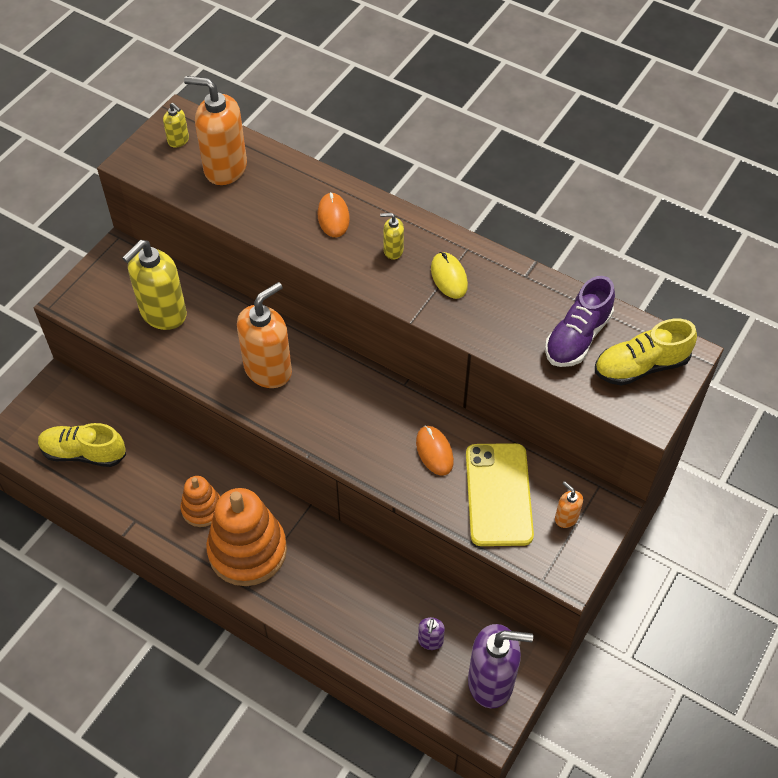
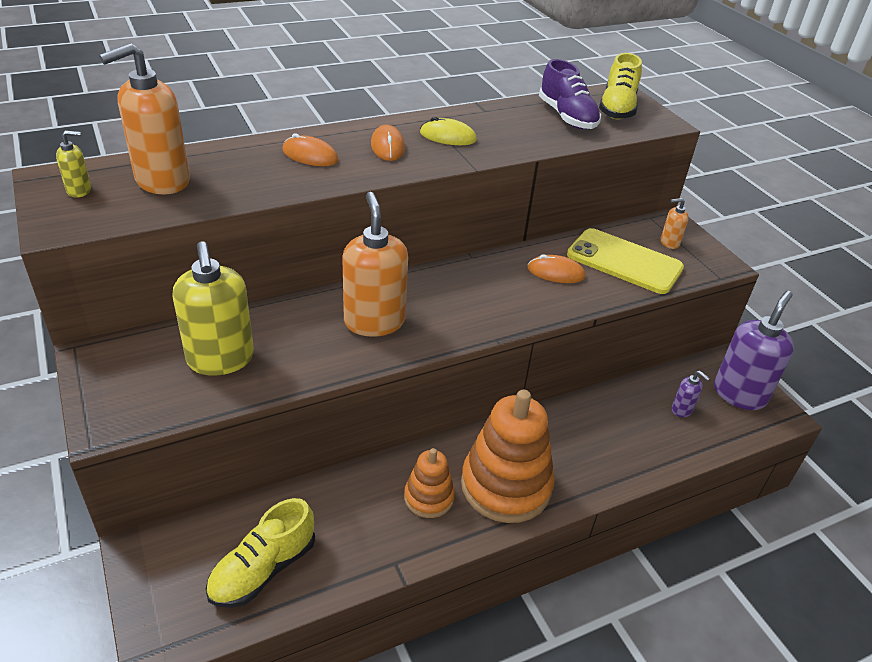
camera: 60 degrees left, 15 degrees down
yellow soap dispenser [380,213,404,259] -> orange mouse [371,125,405,161]

